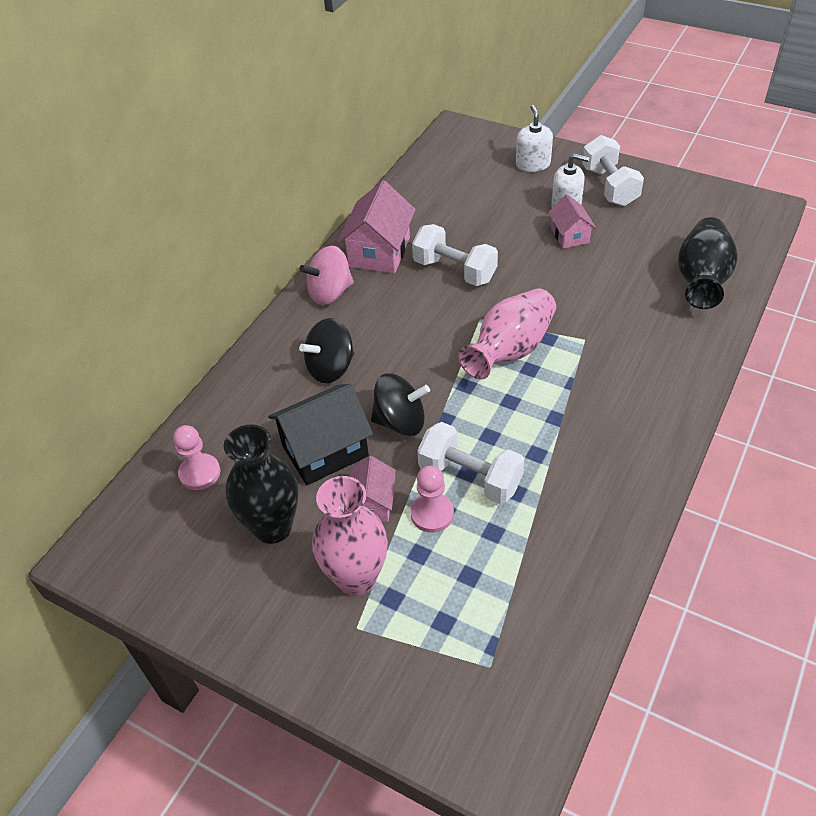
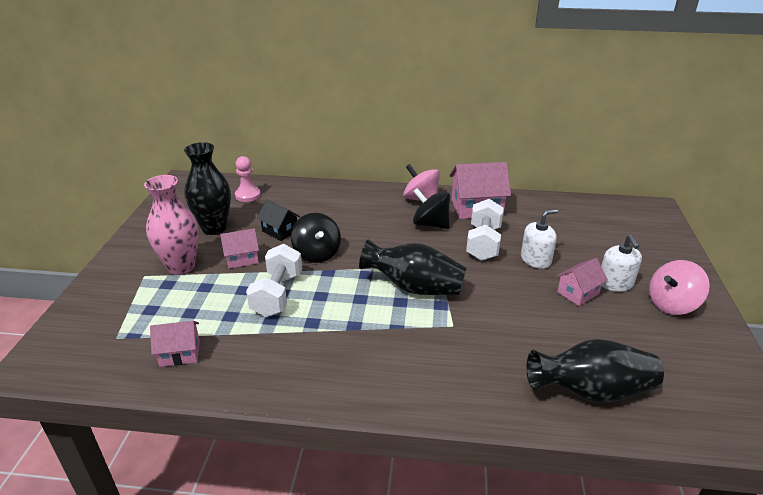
camera: 65 degrees right, 15 degrees down
black house [268,384,373,485] -> black house [257,200,300,241], size x0.59
black spinning top [299,318,354,383] -> black spinning top moved to [413,188,450,229]
pink pawn [410,466,454,533] -> none
pink vase [458,288,556,380] -> black vase [359,239,466,295]
white soap dispenser [516,105,553,172] -> white soap dispenser moved to [521,209,558,269]
white dumbbell [582,135,644,206] -> pink spinning top [649,260,710,315]
none -> pink house [150,321,200,367]

